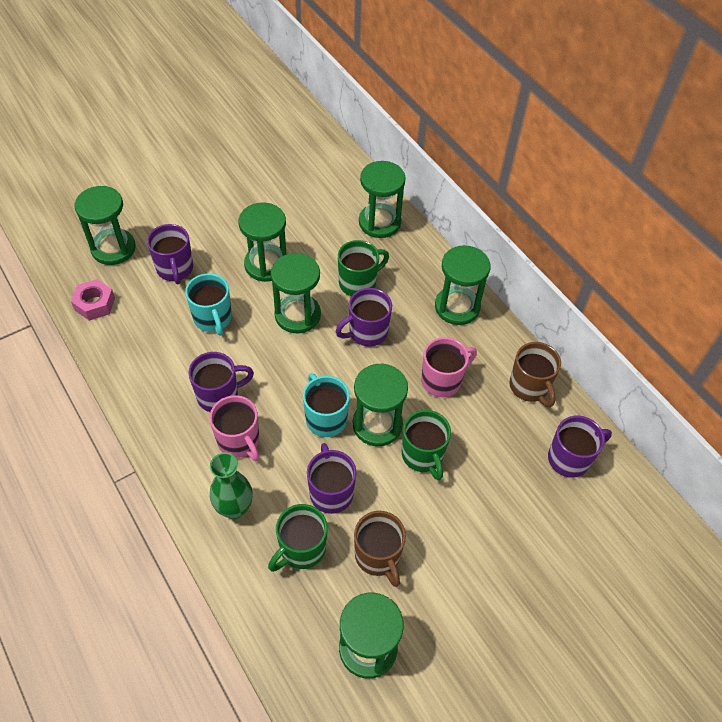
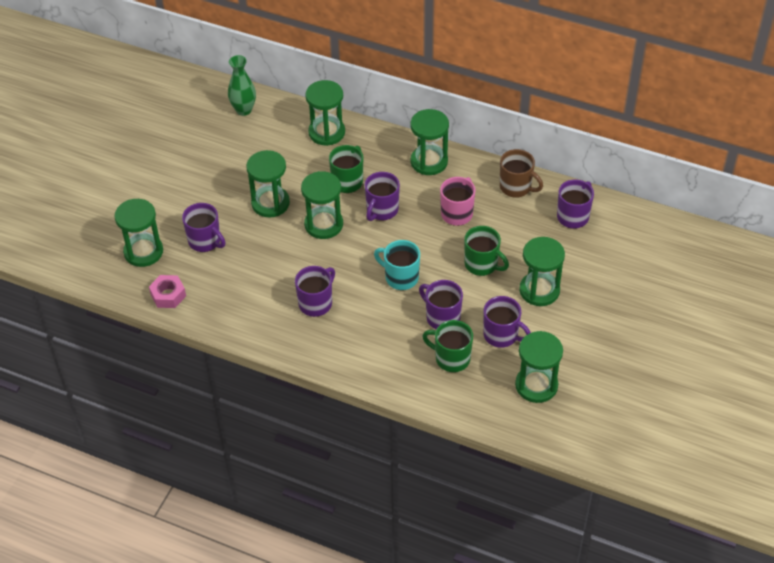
camera: 30 degrees left, 5 degrees down
turquoise mug [185,273,232,336] -> none
pink mug [210,395,259,461] -> none
green vase [210,453,253,519] -> green vase moved to [228,55,256,116]
green mug [268,504,328,572] -> green mug turned 105 degrees clockwise [422,320,473,372]
green hourglass [353,363,408,446] -> green hourglass moved to [519,237,565,306]
brown mug [354,511,406,587] -> purple mug [483,296,531,348]

